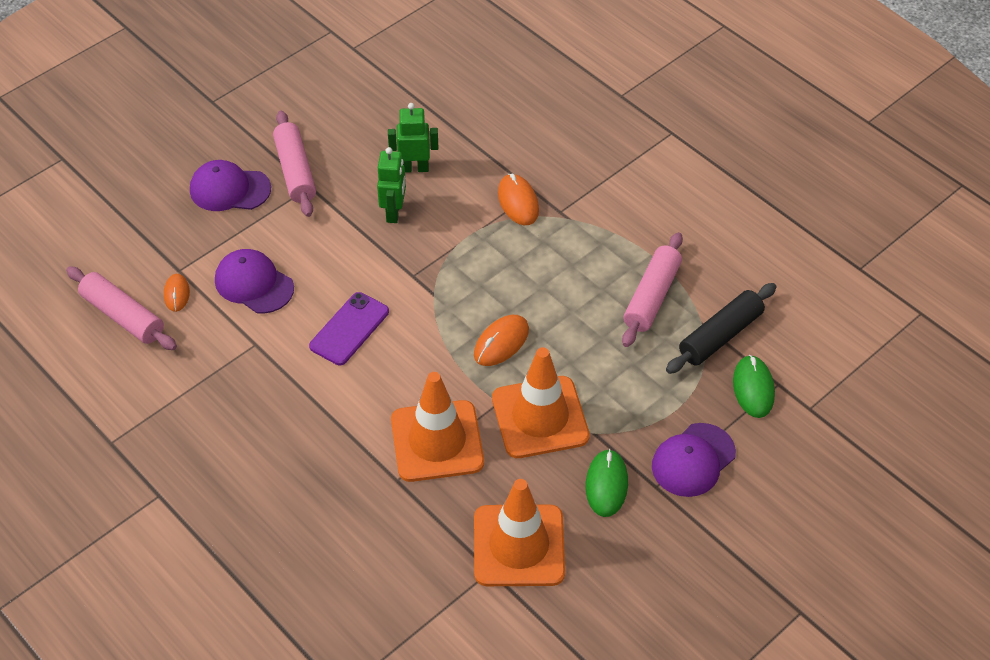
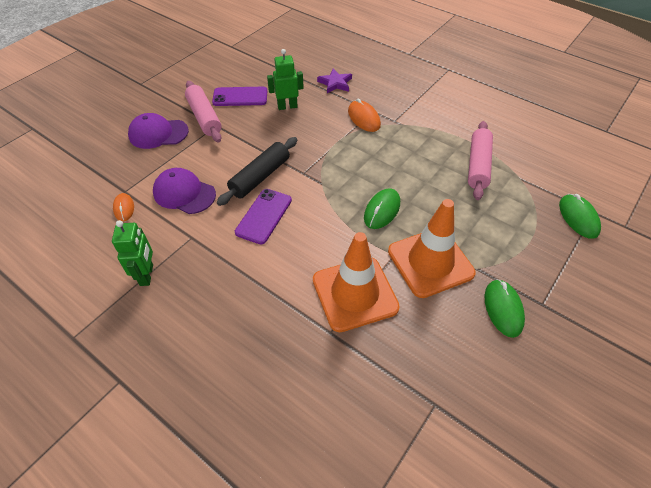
camera: 10 degrees left, 0 degrees up
pink rolling pin [66,266,177,350] -> none
green robot [377,147,406,223] -> green robot moved to [112,220,153,286]
orange mouse [474,315,529,366] -> green mouse [364,188,400,229]
orange traffic cone [474,479,565,586] -> none
purple cap [652,423,736,497] -> none
black rolling pin [666,283,776,374] -> black rolling pin moved to [217,137,297,206]
none -> purple phone [212,87,267,106]
none -> purple star [317,69,352,93]

